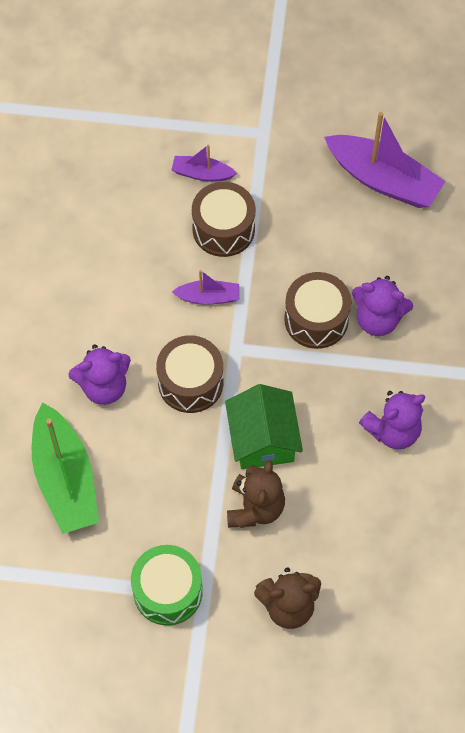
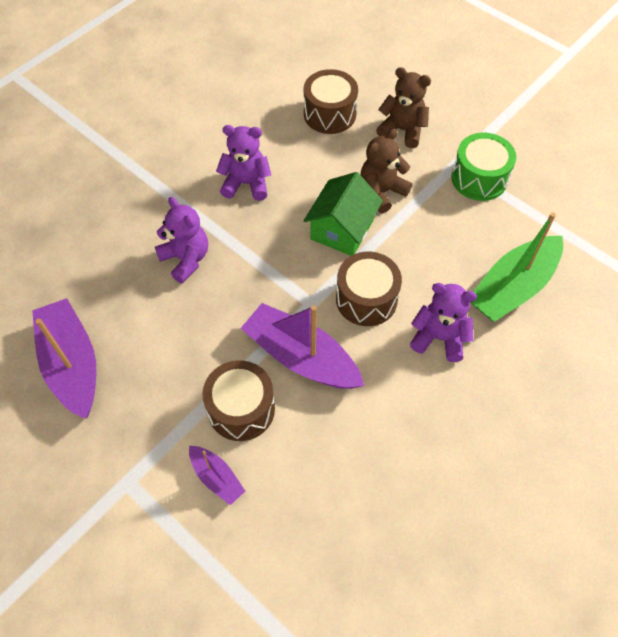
camera: 145 degrees left, 5 degrees down
green boat [32,403,99,534] -> green boat turned 150 degrees counterclockwise [471,213,563,322]
purple boat [172,270,239,305] -> purple boat [241,303,365,389], size x1.97
brown drum [284,272,351,349] -> brown drum moved to [304,69,358,134]

